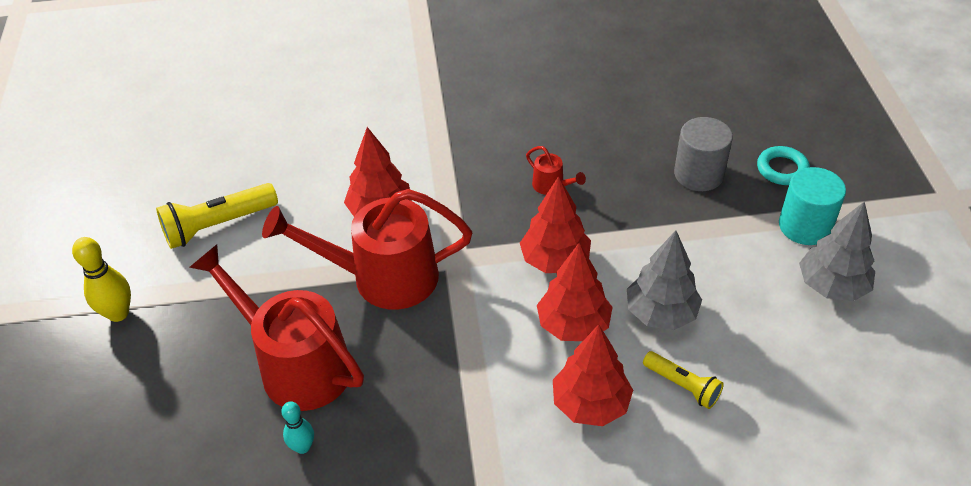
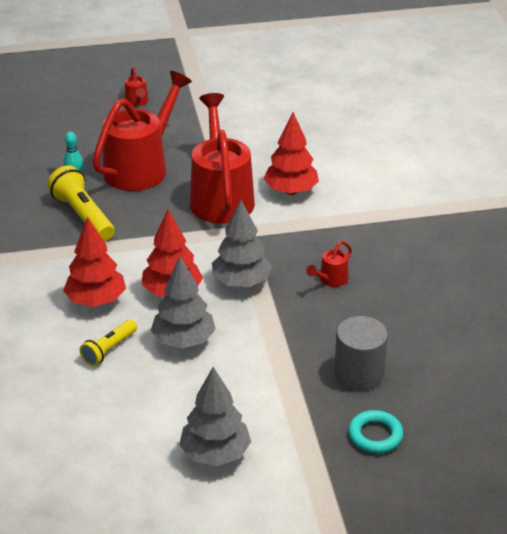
camera: 85 degrees right, 10 degrees down
yellow bowling pin [72,237,131,322] -> none
yellow flashlight [156,183,278,249] -> yellow flashlight moved to [48,165,115,241]
red tree [520,176,591,273] -> grey tree [212,200,272,287]
turquoise cylinder [779,167,846,245] -> none
none -> red watering can [125,67,148,106]

